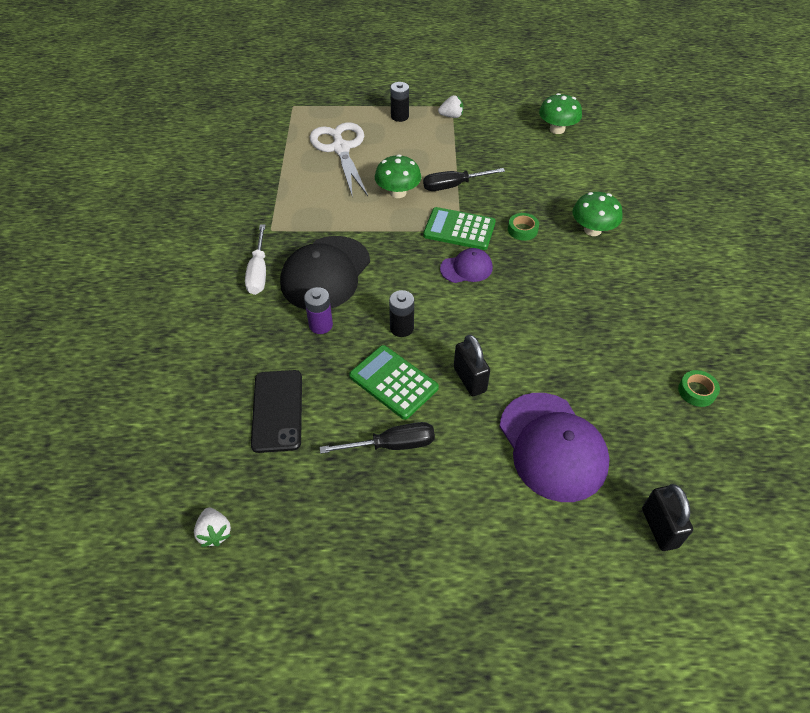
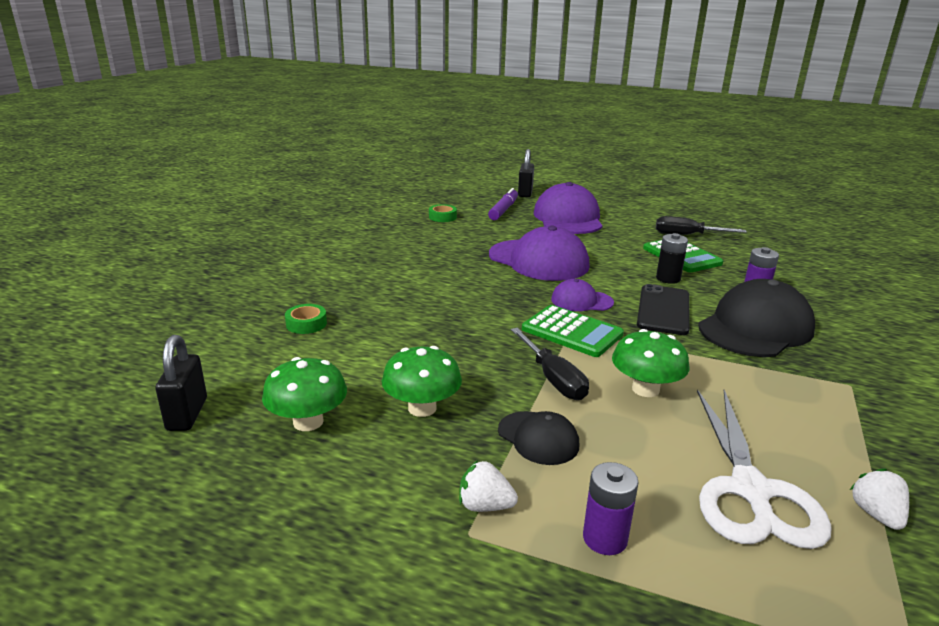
camera: 160 degrees left, 25 degrees down
white strawberry [194,507,231,547] -> white strawberry moved to [850,468,909,530]
white screwdriver [245,224,266,295] -> none
black phone [251,370,302,453] -> black phone moved to [637,284,690,335]
black battery [390,82,409,122] -> purple battery [583,462,639,555]
black screwdriver [423,168,505,191] -> black screwdriver turned 60 degrees clockwise [511,328,589,400]
black padlock [454,334,490,396] -> black padlock moved to [155,335,207,431]
green tape [508,213,539,241] -> green tape moved to [285,304,327,334]
green mushroom [573,192,622,236] -> green mushroom moved to [382,346,462,417]
none -> purple marker [488,188,518,220]
none -> purple cap [489,226,590,281]
none -> black cap [498,411,579,465]

